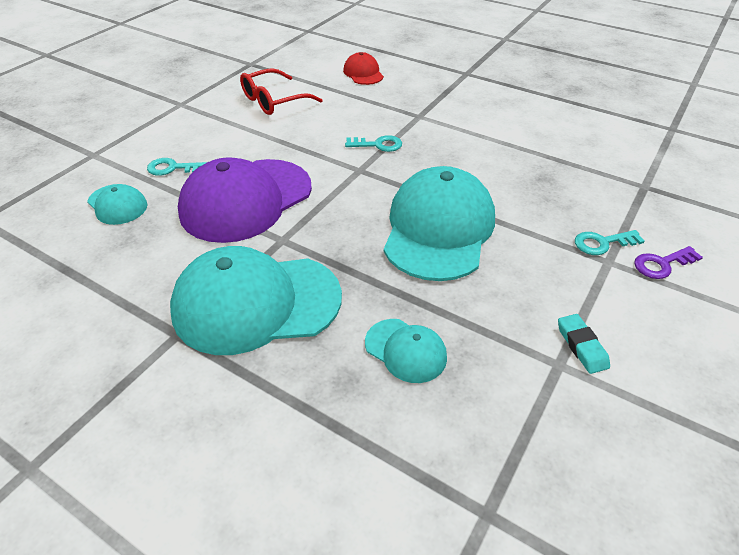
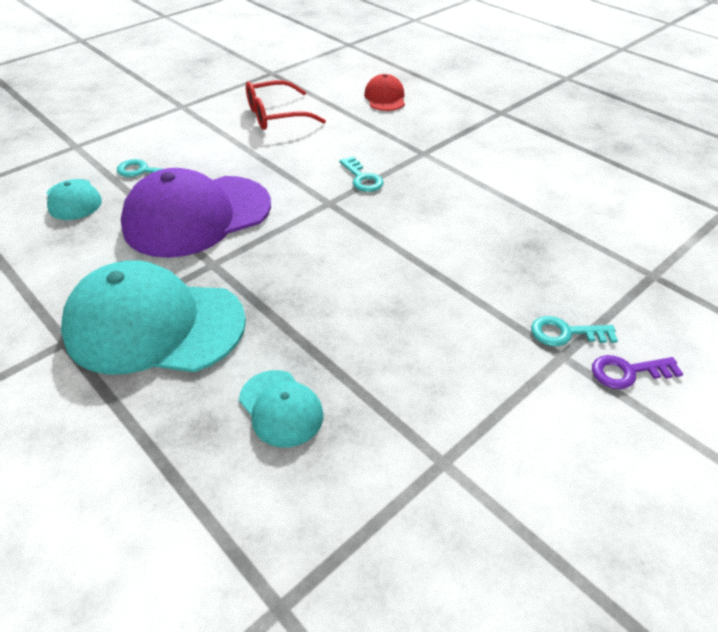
camera: 15 degrees right, 0 degrees up
turquoise key [345,135,402,152] -> turquoise key turned 45 degrees clockwise [340,156,384,192]
turquoise cap [384,166,495,281] -> none
turquoise eraser [558,314,610,374] -> none

